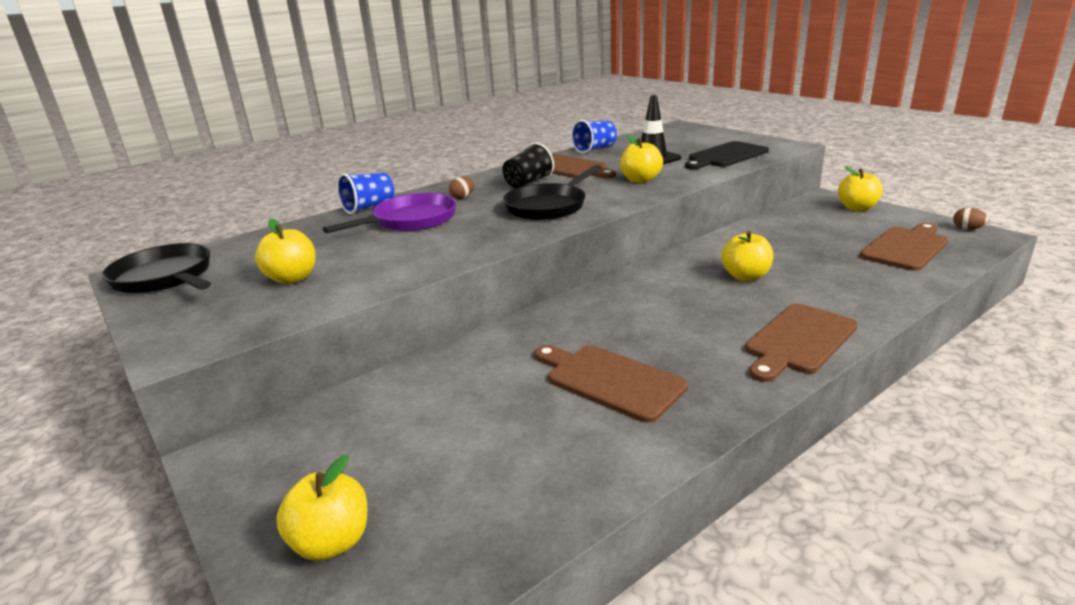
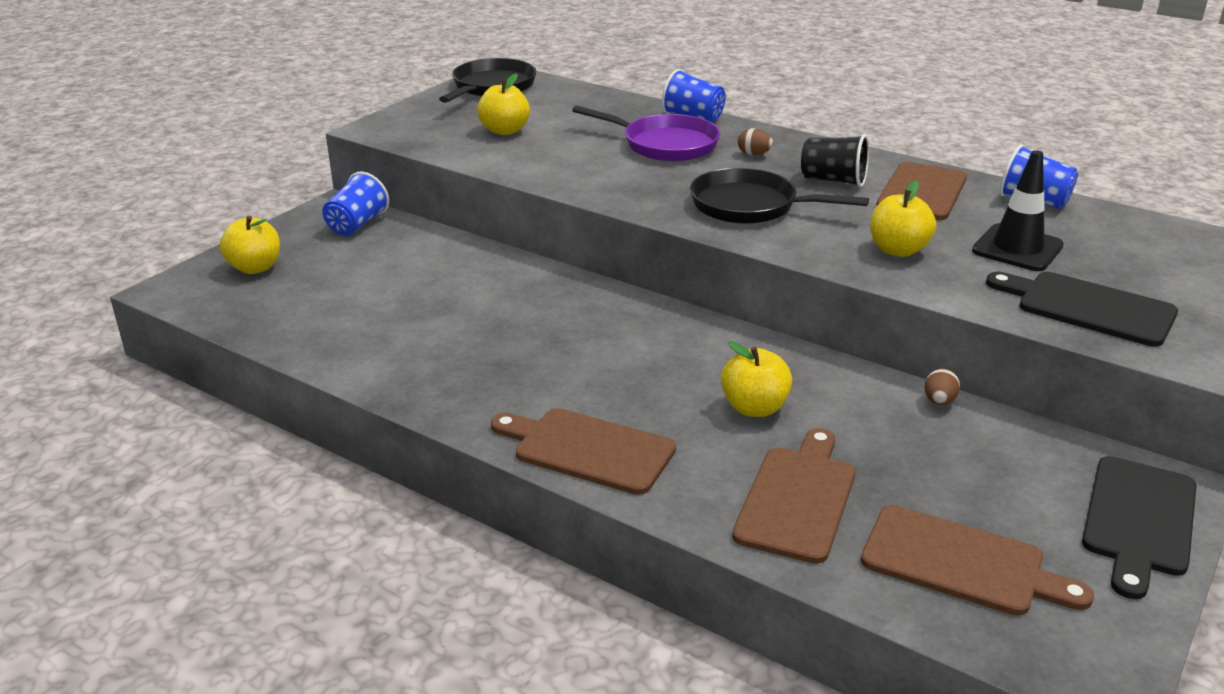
camera: 70 degrees right, 5 degrees up
brown cutting board [534,345,688,423] -> brown cutting board moved to [732,428,855,564]
yellow apple [838,166,883,211] -> black cutting board [1082,456,1197,599]
brown egg [953,208,988,230] -> brown egg moved to [924,369,960,405]
none -> blue cup [322,172,389,236]

